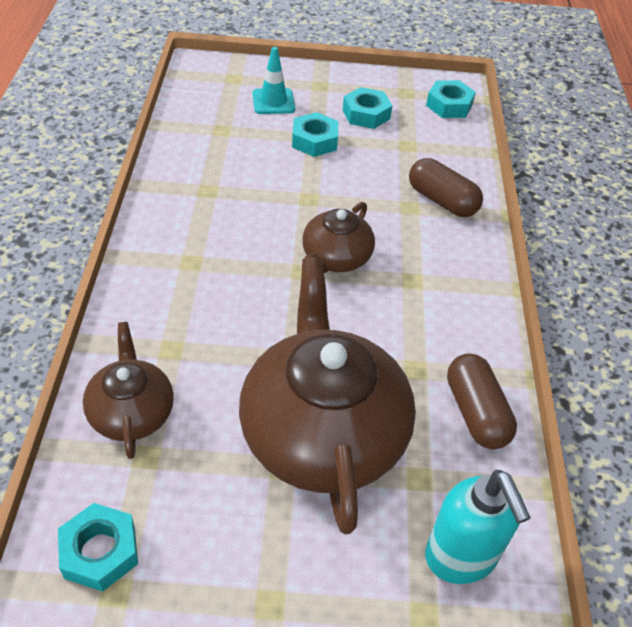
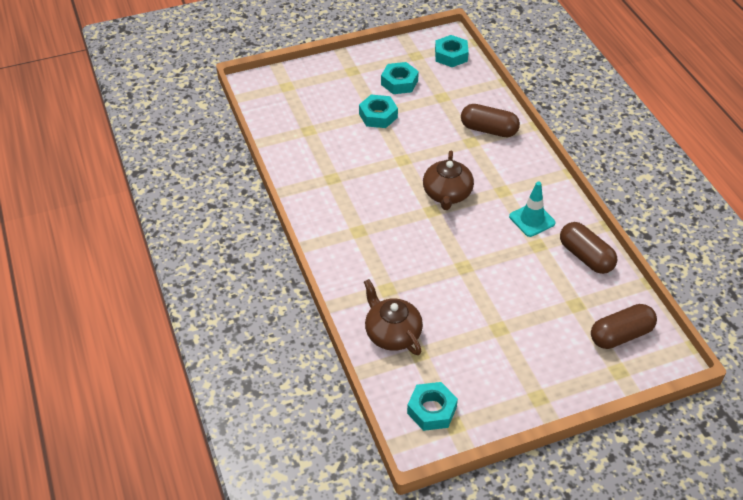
camera: 20 degrees left, 0 degrees up
brown teapot [239,257,416,534] -> none
turquoise traffic cone [252,47,295,114] -> turquoise traffic cone moved to [509,182,556,237]
turquoise soap dispenser [425,470,531,584] -> brown capsule [591,304,657,349]

